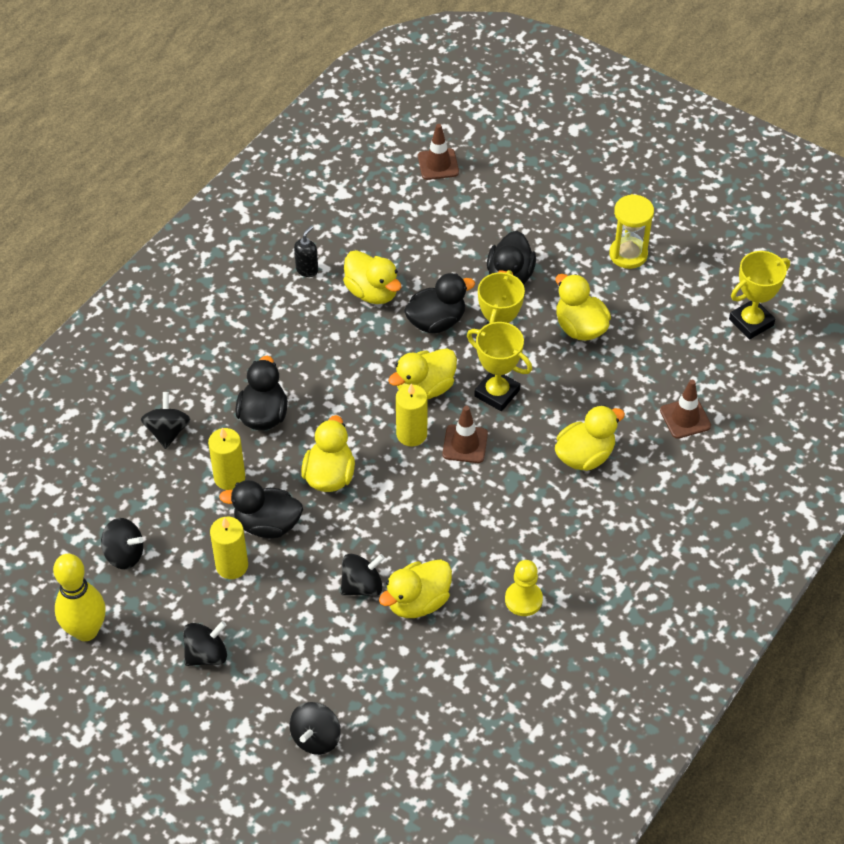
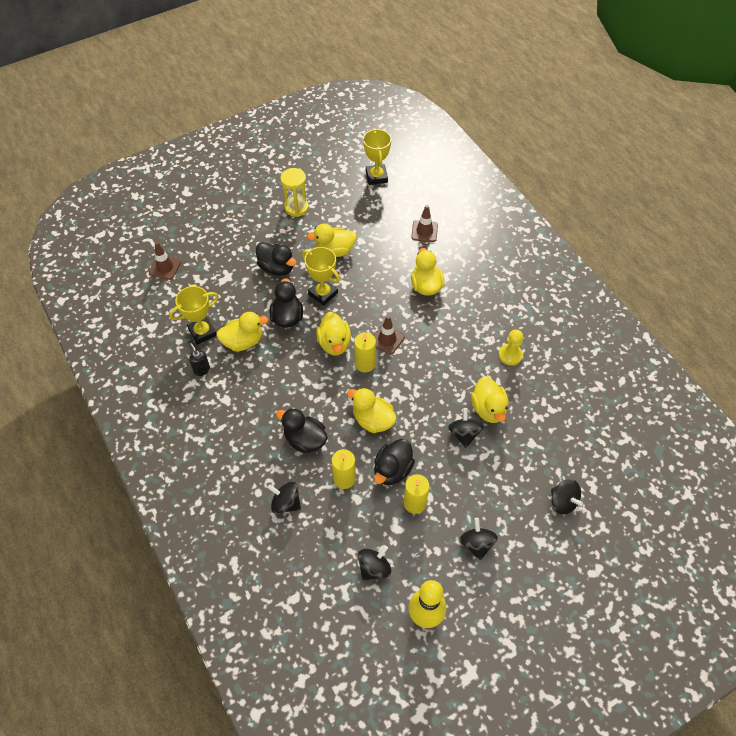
camera: 65 degrees left, 5 degrees up
yellow trophy [467,322,532,411] -> yellow trophy moved to [169,286,219,345]

